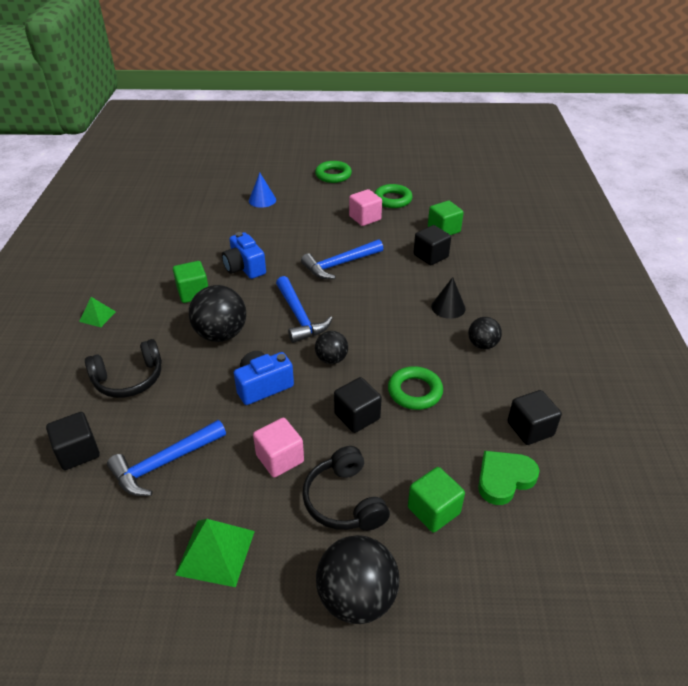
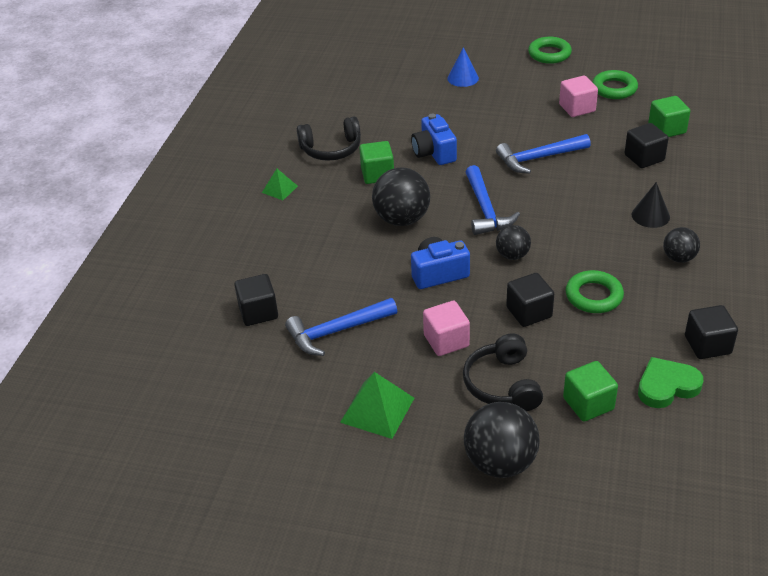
camera: 15 degrees right, 0 degrees up
black headphones [85,339,162,398] -> black headphones moved to [297,117,361,161]

